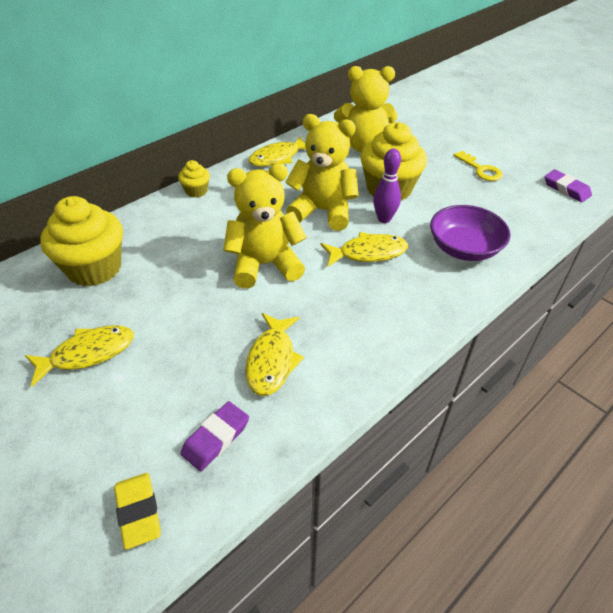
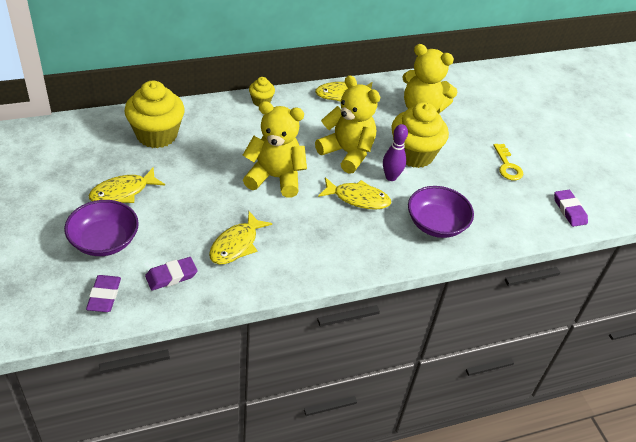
camera: 20 degrees right, 0 degrees up
yellow fish [25,325,134,386] -> yellow fish turned 150 degrees clockwise [89,168,165,203]
yellow eraser [114,473,161,550] -> purple eraser [86,275,121,312]
none -> purple bowl [64,200,139,256]

